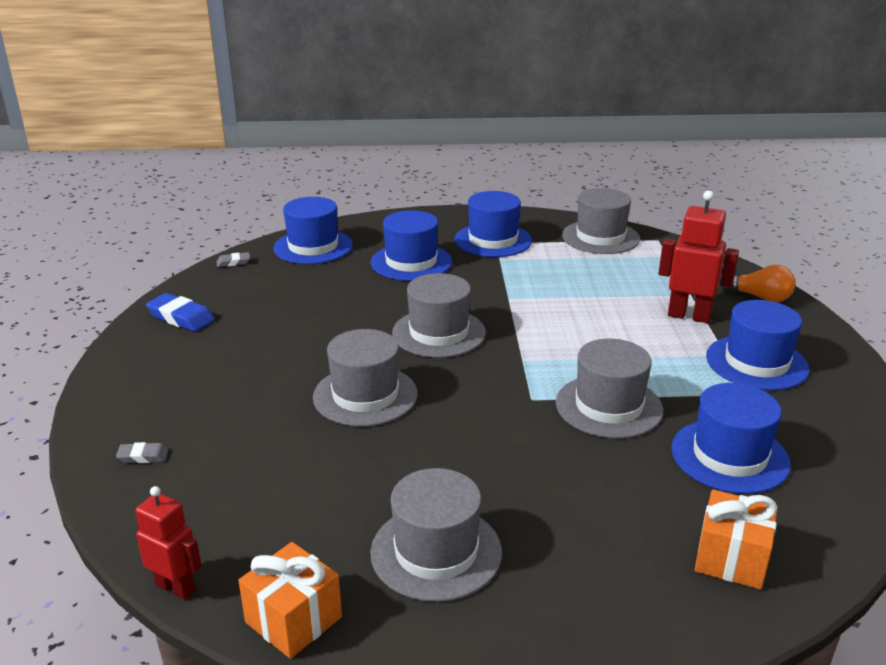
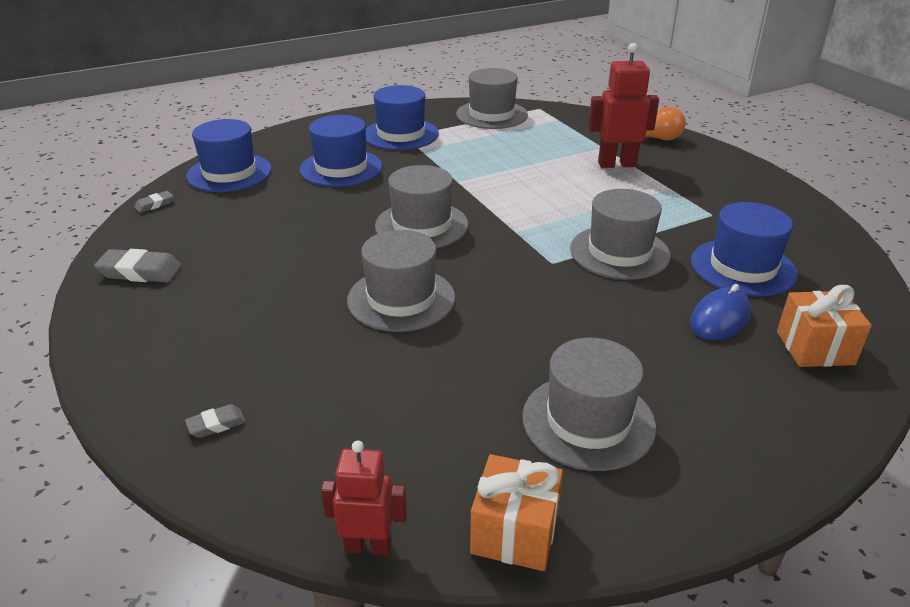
camera: 25 degrees left, 5 degrees up
blue eraser [146,293,215,332] -> grey eraser [94,249,182,283]
blue hat [706,300,809,391] -> none
none -> blue mouse [690,284,751,340]

